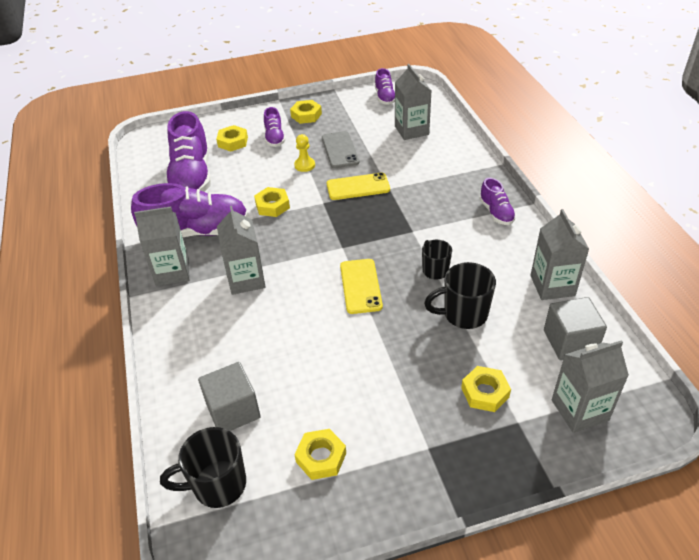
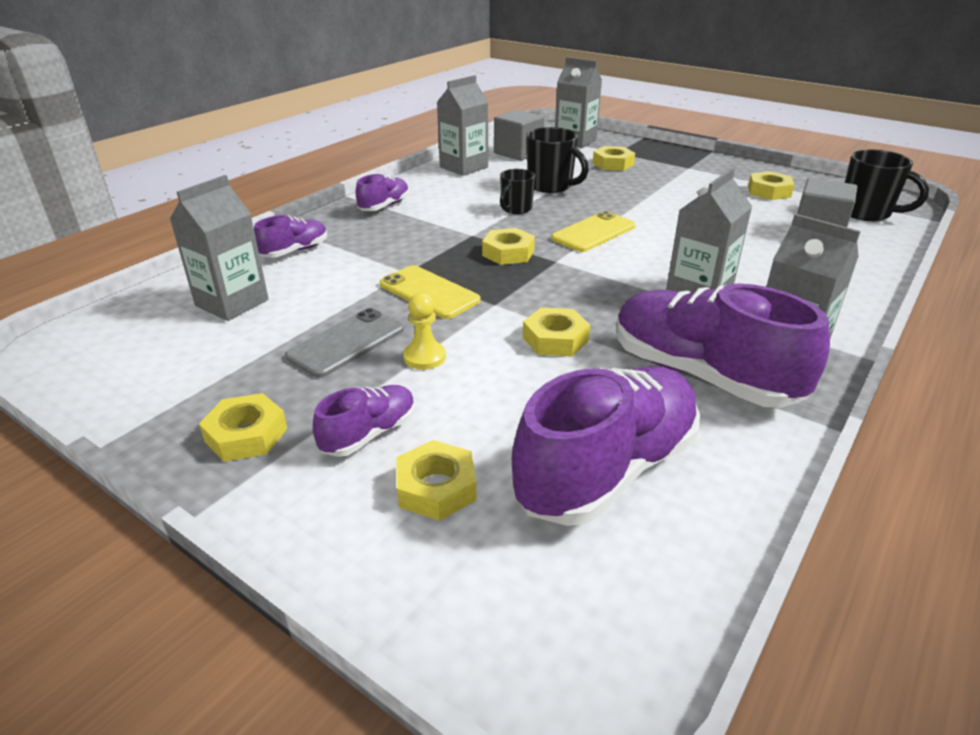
camera: 130 degrees left, 10 degrees down
purple shoe [375,68,395,105] -> purple shoe moved to [254,215,327,258]
none -> yellow nut [482,228,535,265]

